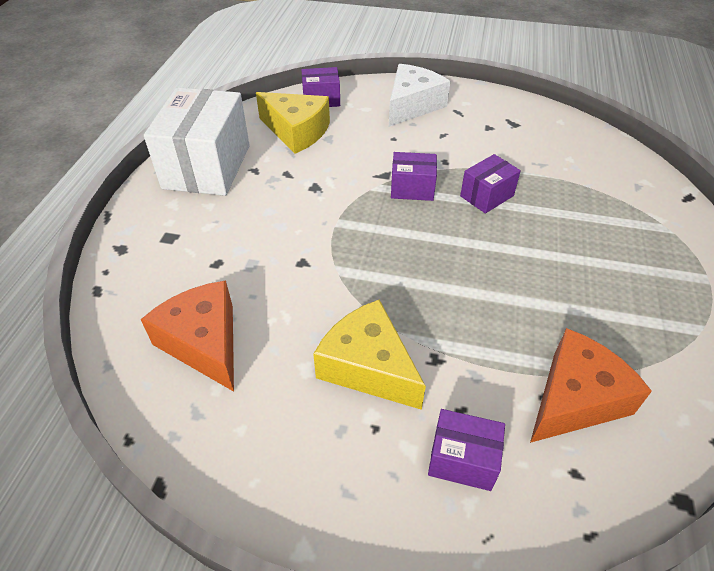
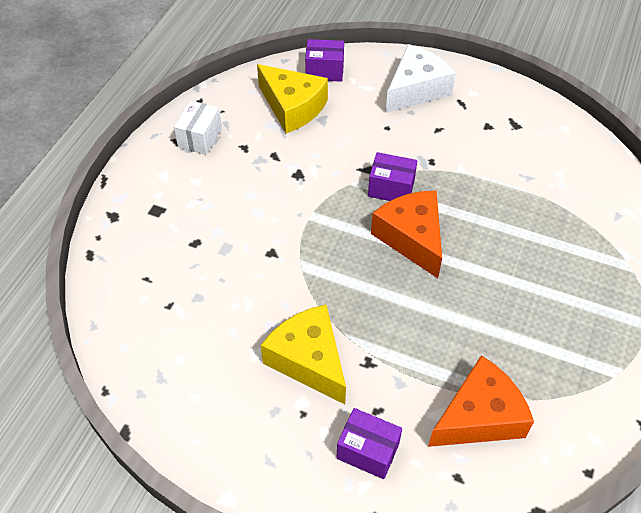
camera: 10 degrees right, 5 degrees up
orange cheese [141,281,234,392] -> orange cheese moved to [371,190,442,278]
white box [144,87,250,196] -> white box [174,100,222,155], size x0.49
purple box [460,154,521,214] -> none

